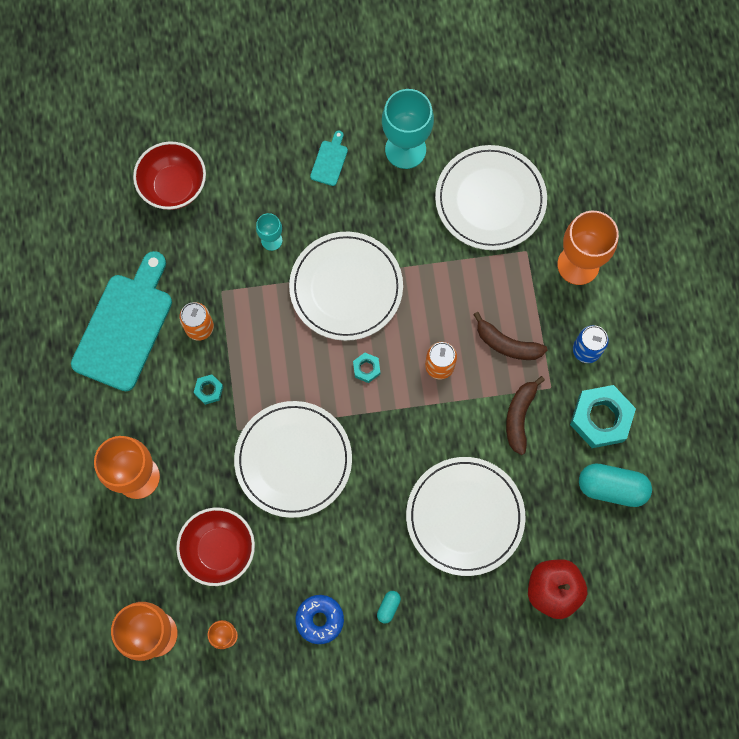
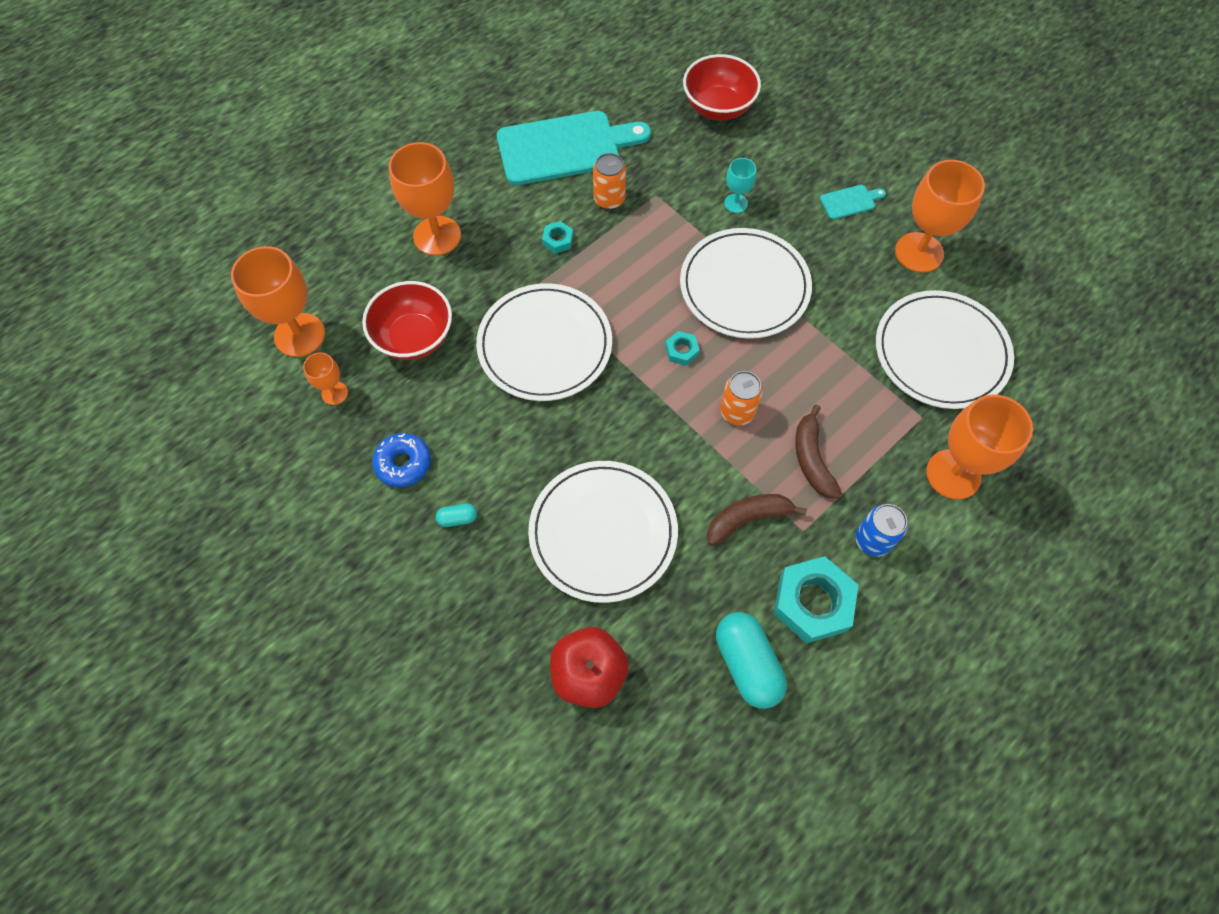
camera: 55 degrees right, 10 degrees down
turquoise goblet [382,89,434,169] -> orange goblet [895,160,985,273]

